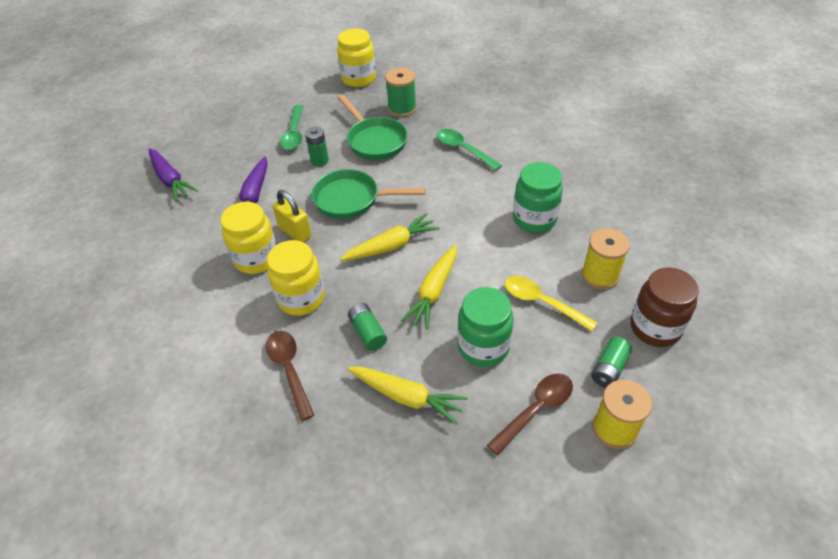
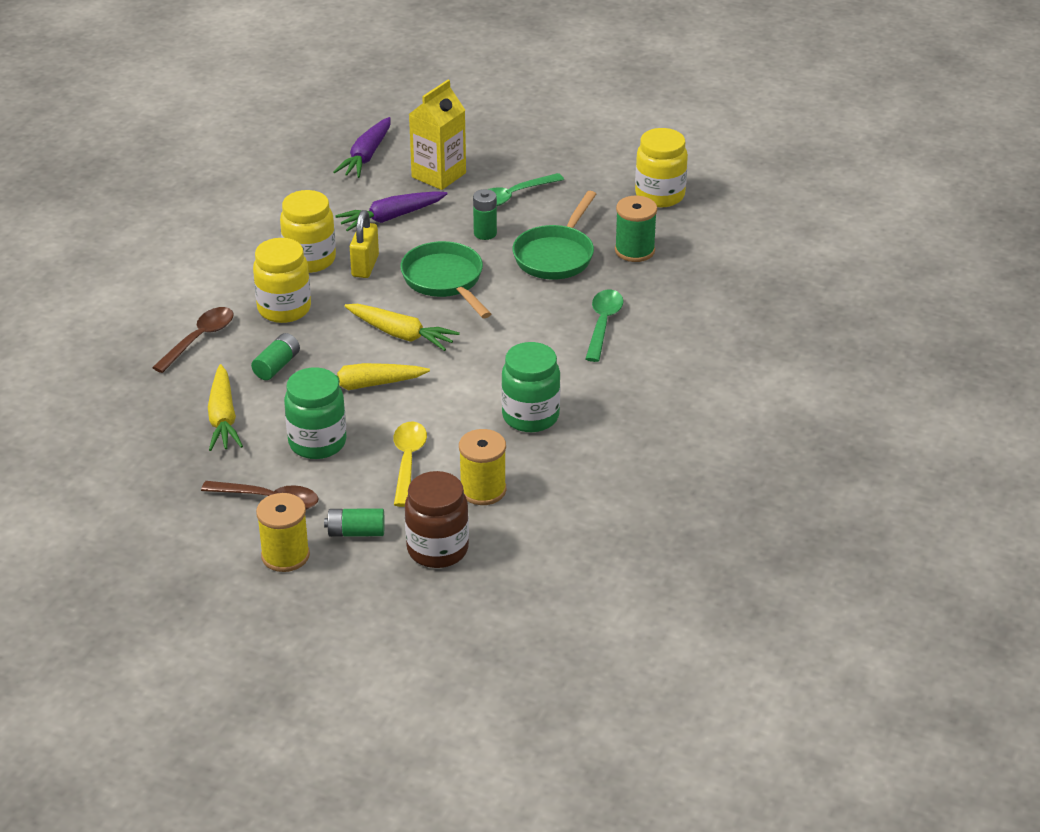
camera: 55 degrees right, 10 degrees down
none -> yellow carton [409,80,466,190]

